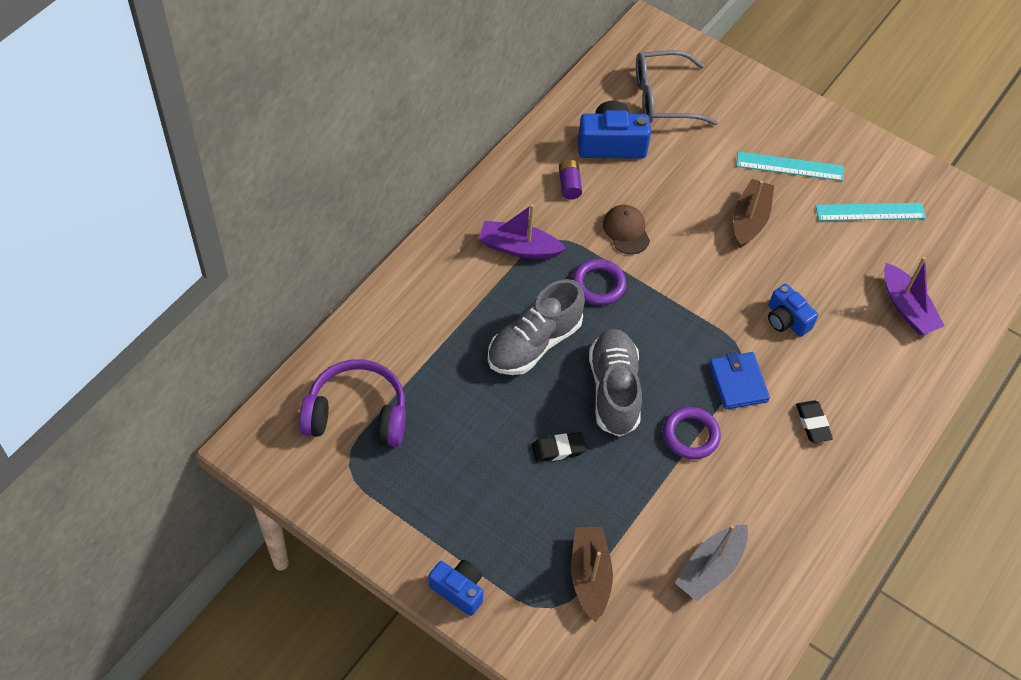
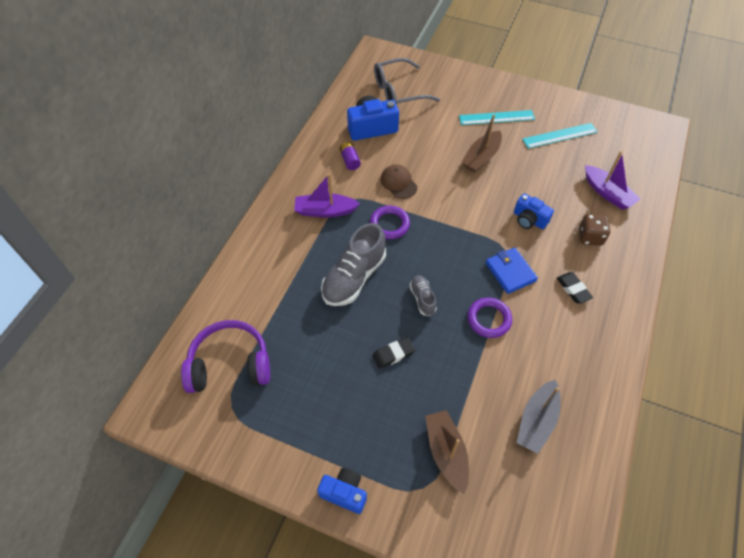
camera: 10 degrees left, 0 degrees up
grey shoe [589,329,642,437] -> grey shoe [410,275,437,316], size x0.51
brown boat [733,179,774,248] -> brown boat turned 150 degrees counterclockwise [461,114,502,173]
none -> brown dice [579,214,611,246]

